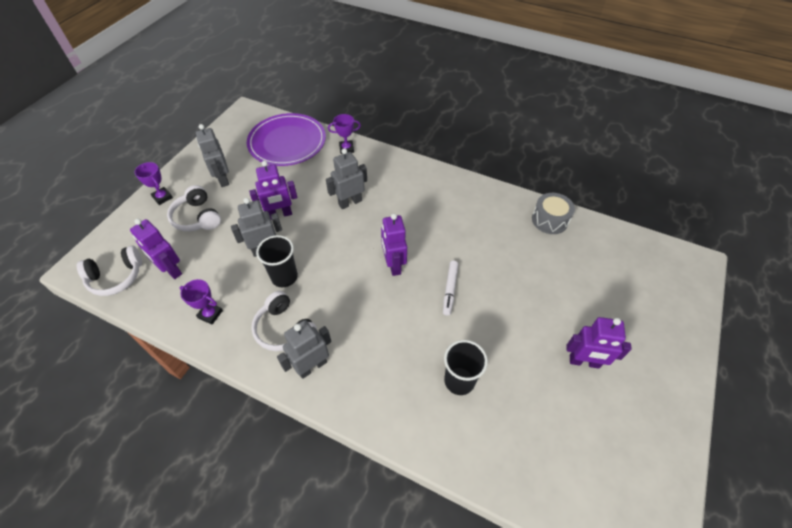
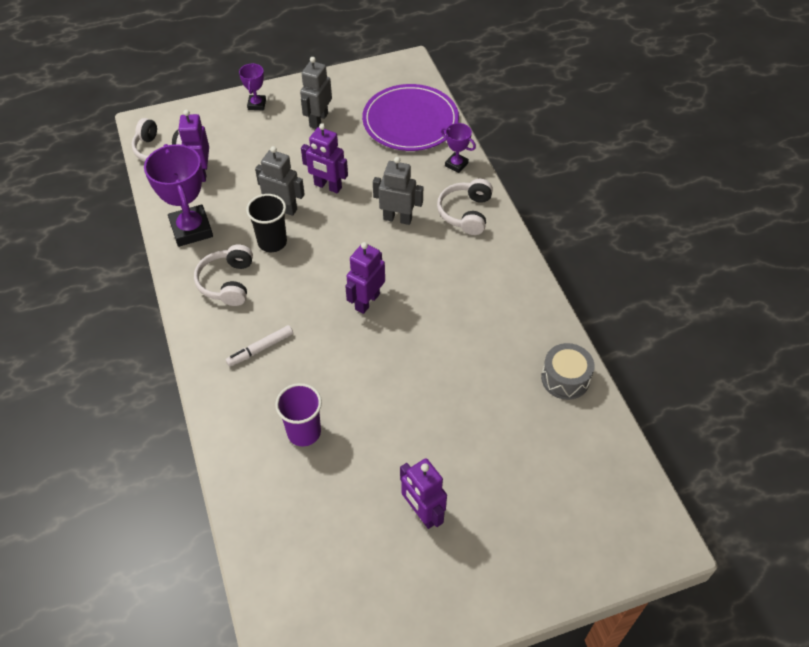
camera: 45 degrees right, 0 degrees up
white headphones [167,185,221,231] -> white headphones moved to [437,179,493,235]
purple trophy [180,279,223,325] -> purple trophy [144,144,213,247], size x1.96
grey robot [277,320,331,379] -> none
white marker [443,261,458,316] -> white marker moved to [226,325,293,367]
black cup [444,340,488,395] -> purple cup [275,383,322,447]

